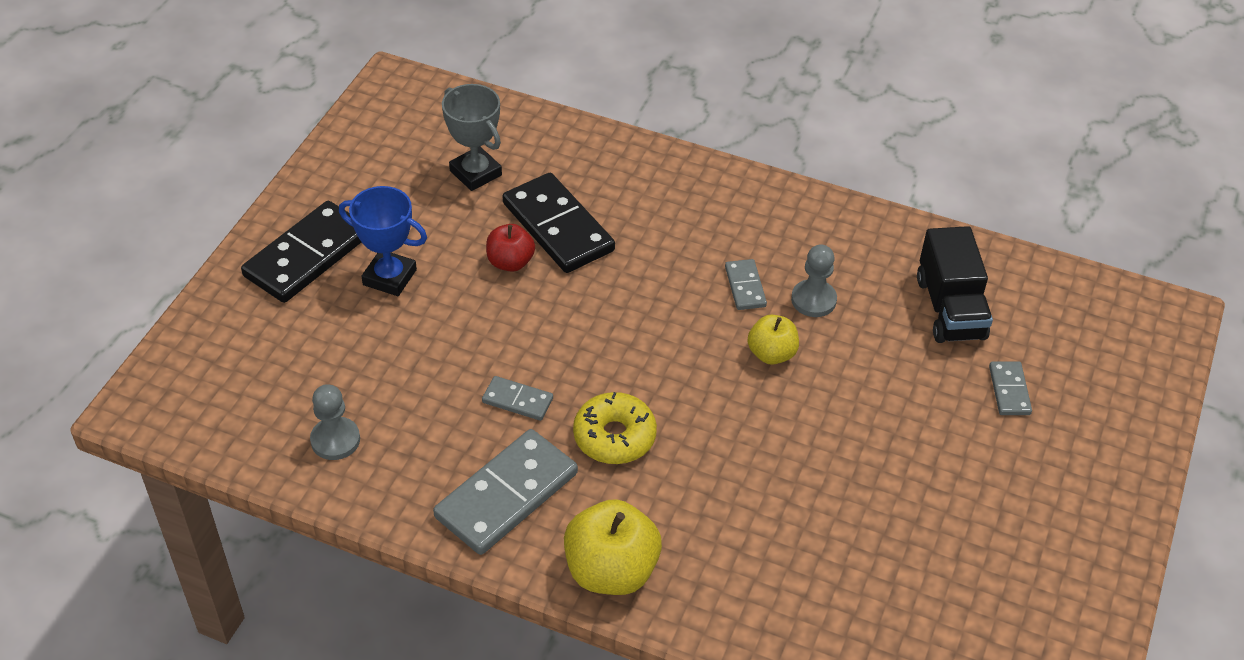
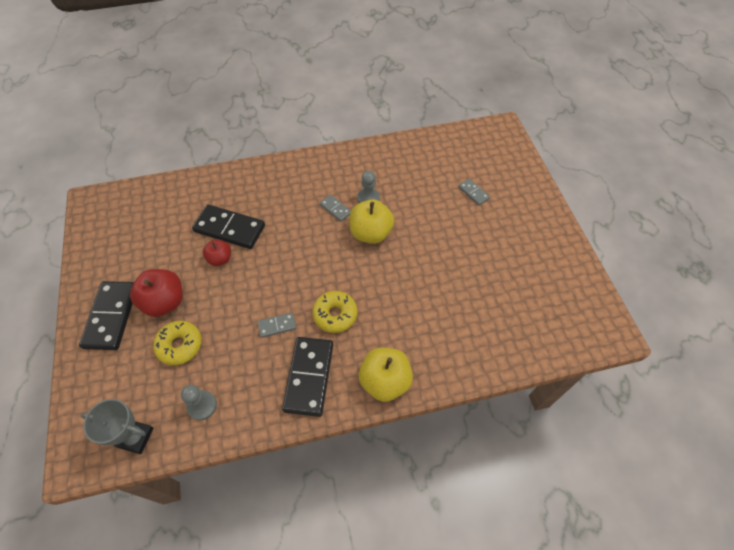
camera: 35 degrees left, 10 degrees up
blue trophy [339,186,427,296] -> red apple [130,269,183,317]
grey domino [433,429,578,555] -> black domino [282,337,333,417]
grey trophy [442,84,502,191] -> grey trophy moved to [81,399,154,454]
yellow apple [748,314,799,365] -> yellow apple [349,199,394,244], size x1.68
black truck [917,226,993,343] -> none
none -> yellow donut [153,321,202,366]

